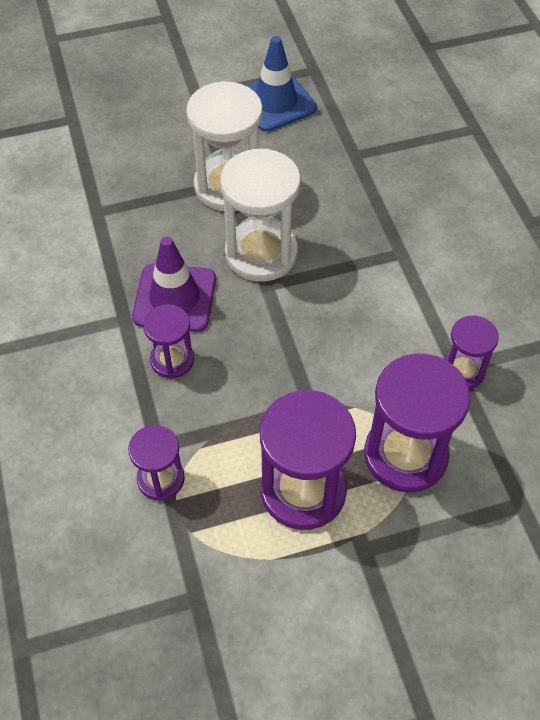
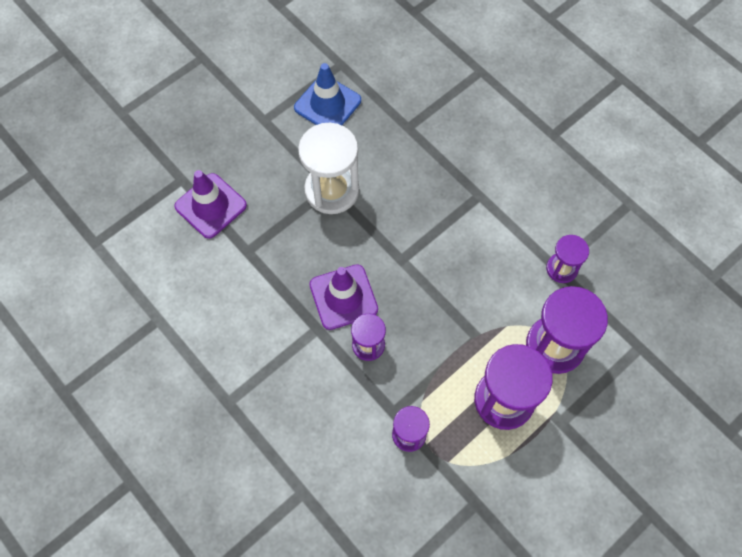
camera: 25 degrees left, 10 degrees up
white hourglass [220,149,301,282] -> none
none -> purple traffic cone [174,170,247,239]

